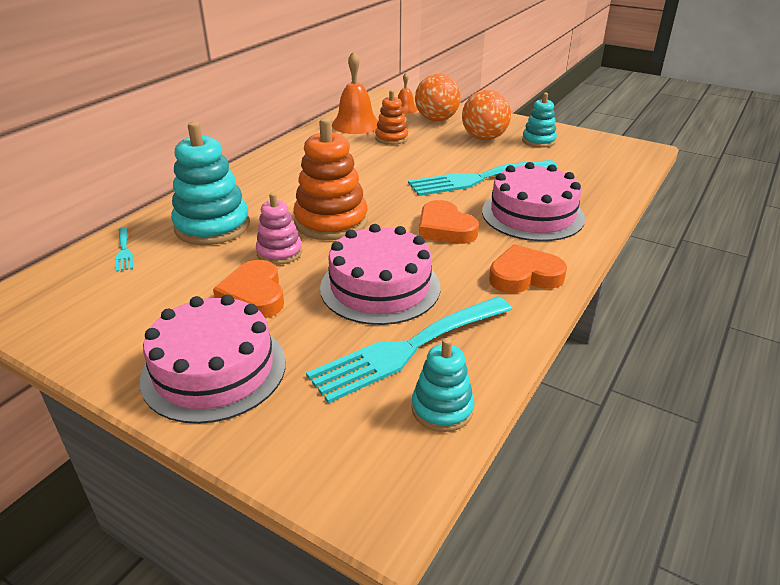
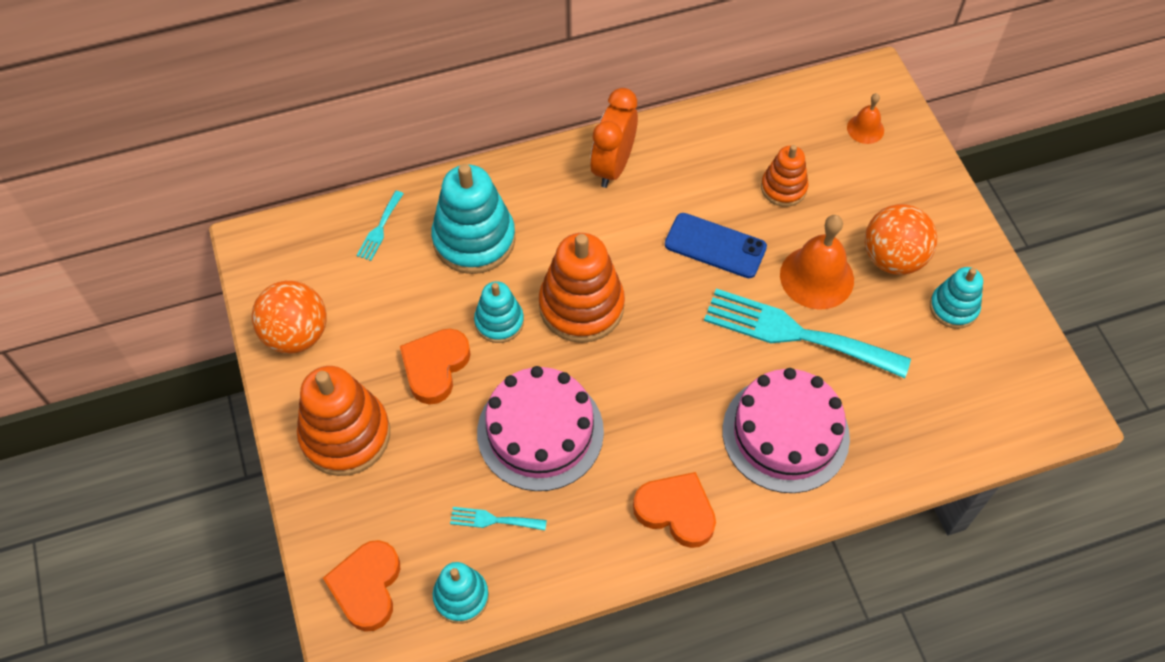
camera: 40 degrees right, 25 degrees up
pink cake [140,294,286,424] -> orange stacking toy [297,366,390,476]
pink stacking toy [256,193,302,265] -> turquoise stacking toy [474,281,524,343]
turquoise fork [306,296,512,403] -> turquoise fork [450,507,547,530], size x0.43
orange bell [332,51,378,134] -> orange bell moved to [780,215,854,310]
orange ball [415,74,461,121] -> orange ball moved to [252,281,327,353]
orange heart [419,200,479,244] -> orange heart moved to [323,540,400,632]
none -> orange clock [590,88,638,188]
none -> blue phone [665,213,767,278]

